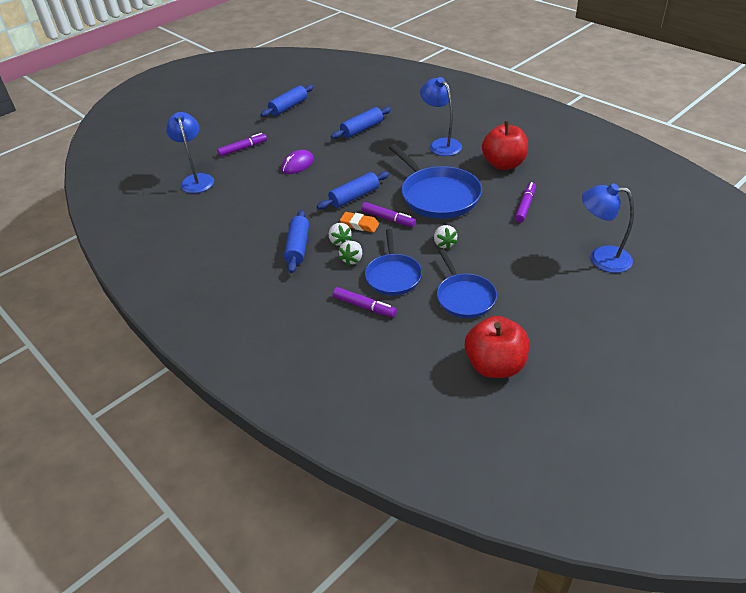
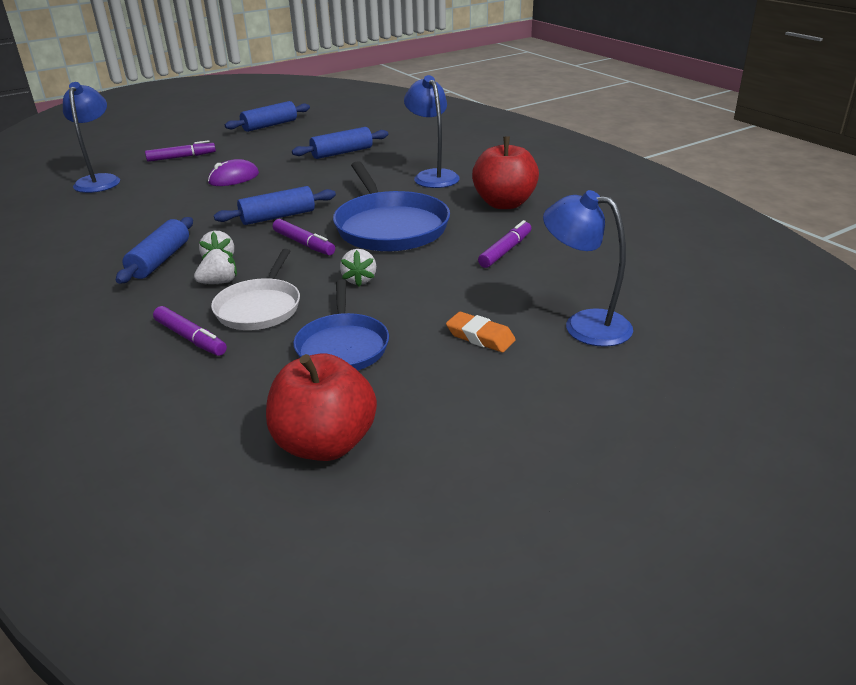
camera: 10 degrees right, 10 degrees down
white strawberry [339,241,362,266] -> white strawberry turned 150 degrees counterclockwise [194,248,237,284]
orange eraser [340,212,379,232] -> orange eraser moved to [446,312,516,352]
blue pan [365,229,422,296] -> white pan [211,249,300,330]

